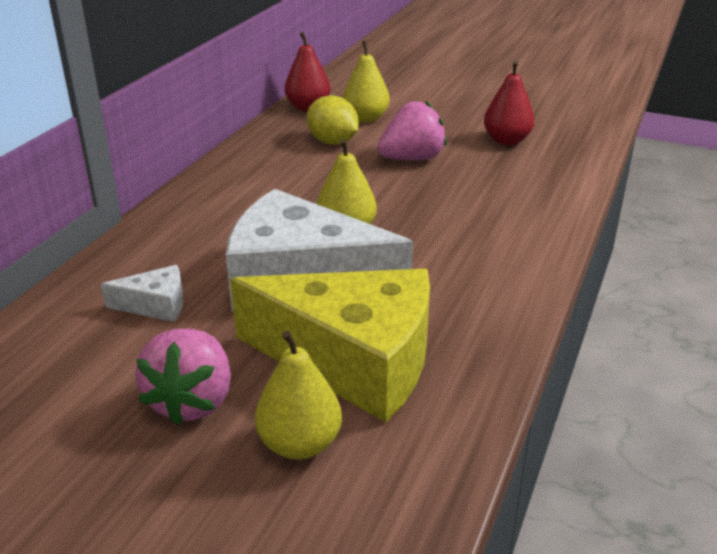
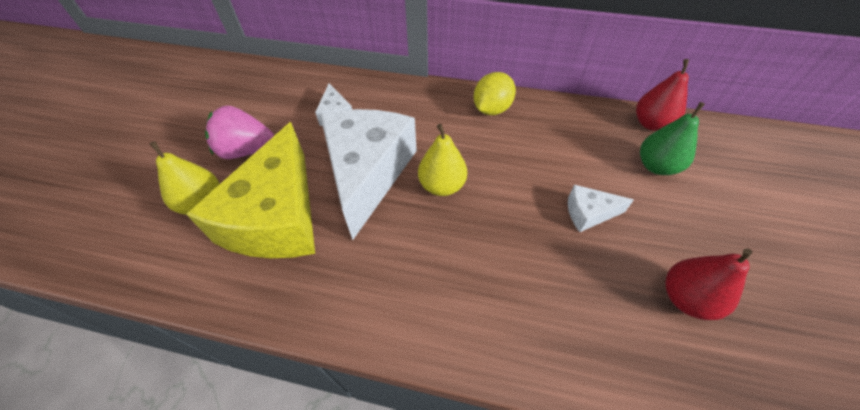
camera: 80 degrees right, 20 degrees up
yellow lemon [307,95,359,145] -> yellow lemon moved to [473,72,516,115]
yellow pear [343,41,390,123] -> green pear [640,102,705,175]
pink strawberry [377,101,447,160] -> white cheese [568,185,634,232]

